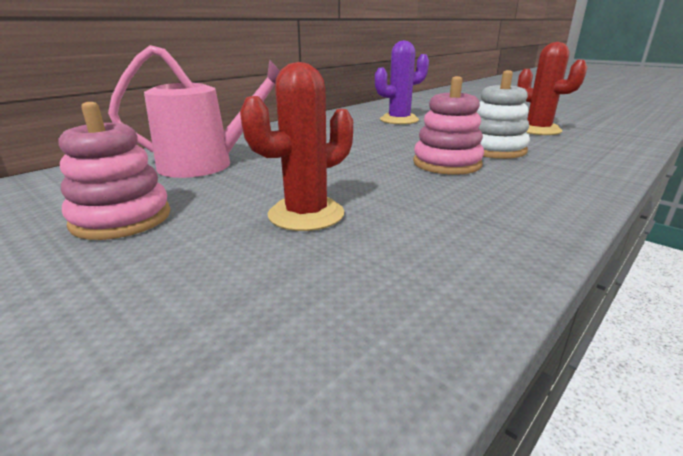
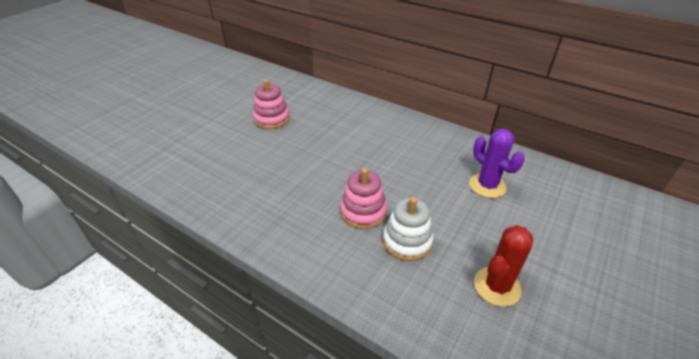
camera: 80 degrees right, 15 degrees up
pink watering can [108,45,280,178] -> none
red cactus [240,62,353,231] -> none

